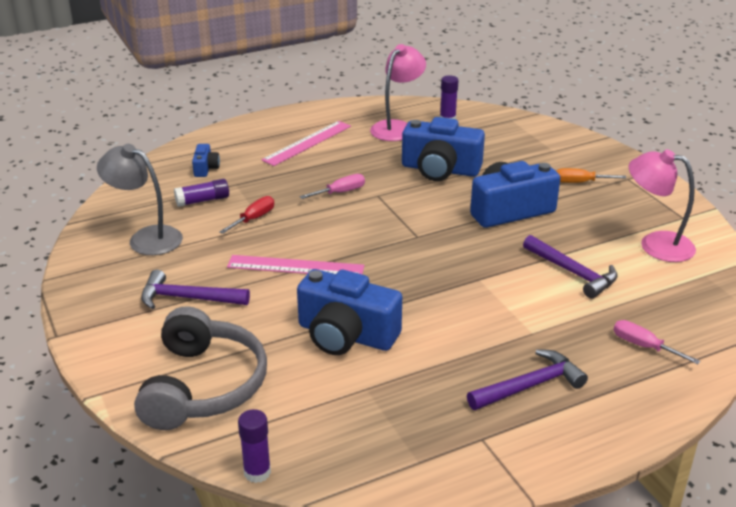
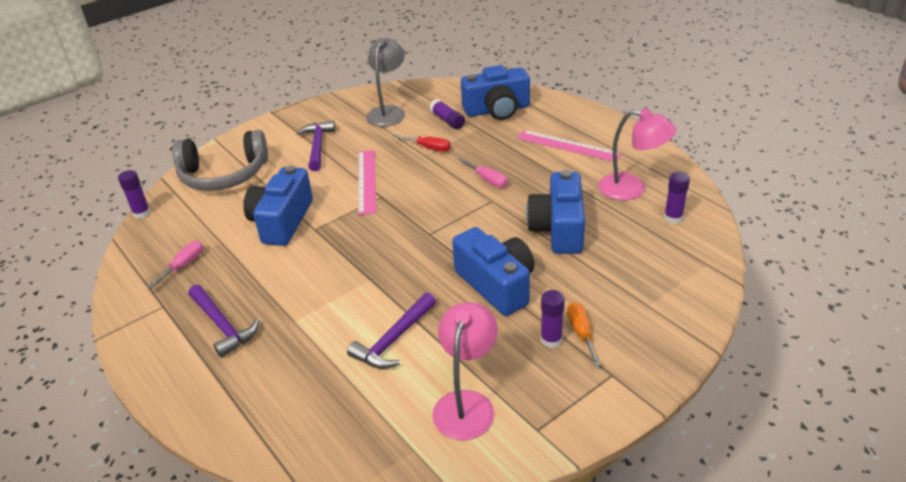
camera: 80 degrees right, 5 degrees up
blue camera [192,144,220,177] -> blue camera [461,65,530,120], size x2.16
pink screwdriver [613,320,700,364] -> pink screwdriver moved to [147,241,203,289]
none -> purple glue stick [541,290,565,348]

